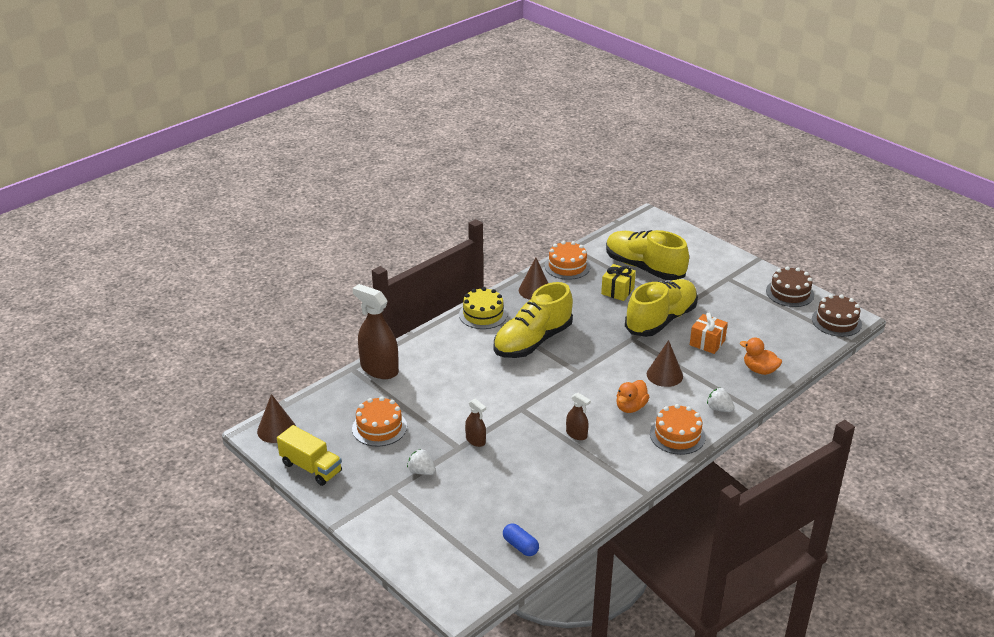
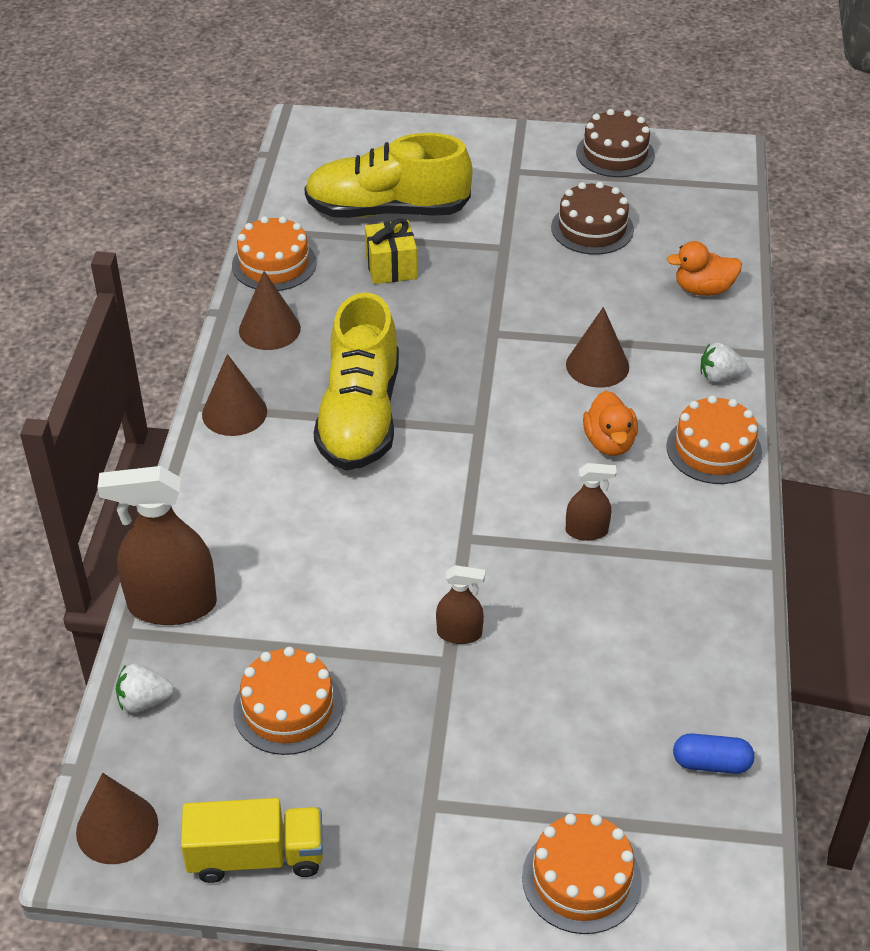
camera: 40 degrees left, 10 degrees up
white strawberry [407,449,436,475] -> white strawberry moved to [116,664,174,713]
yellow cake [459,287,508,329] -> brown cone [202,354,267,436]
yellow shoe [625,279,698,337] -> none
orange gift [690,313,728,354] -> none
brown cake [812,294,862,337] -> brown cake moved to [551,181,634,255]
none -> orange cake [522,814,642,934]

